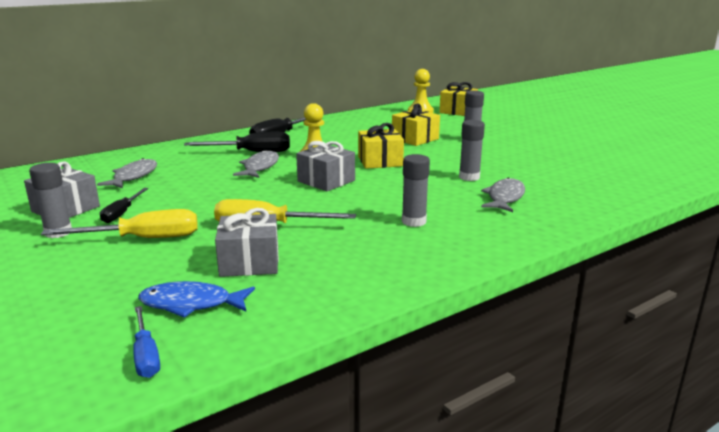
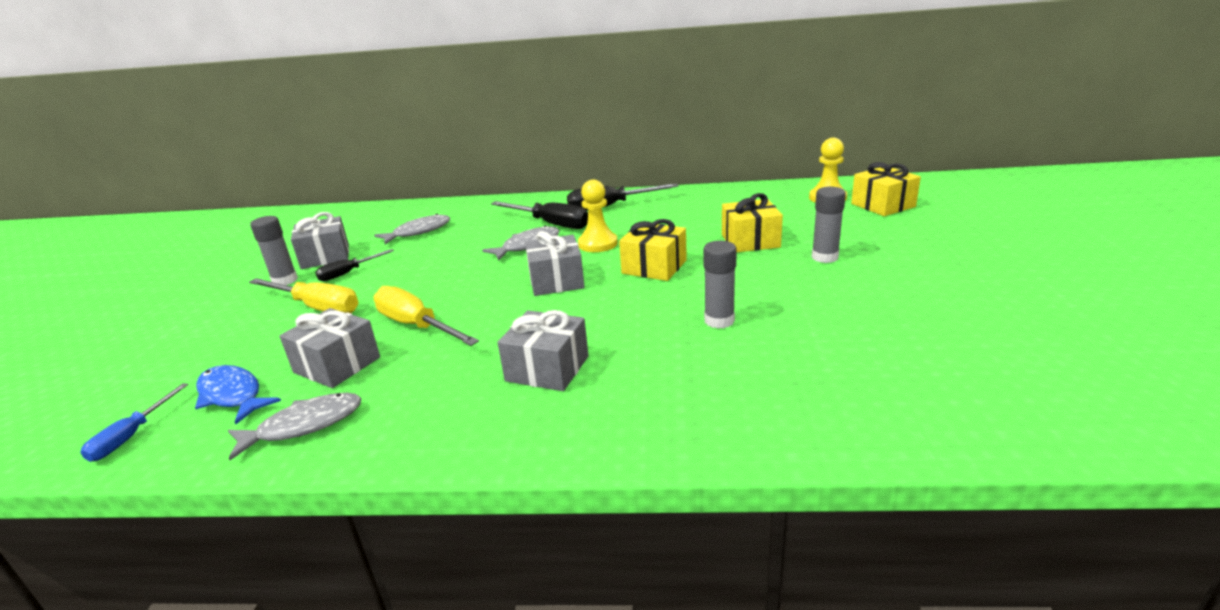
camera: 40 degrees right, 5 degrees up
grey glue stick [402,154,430,227] -> grey gift [498,310,589,391]
grey fish [481,177,525,212] -> grey fish moved to [228,393,362,460]

